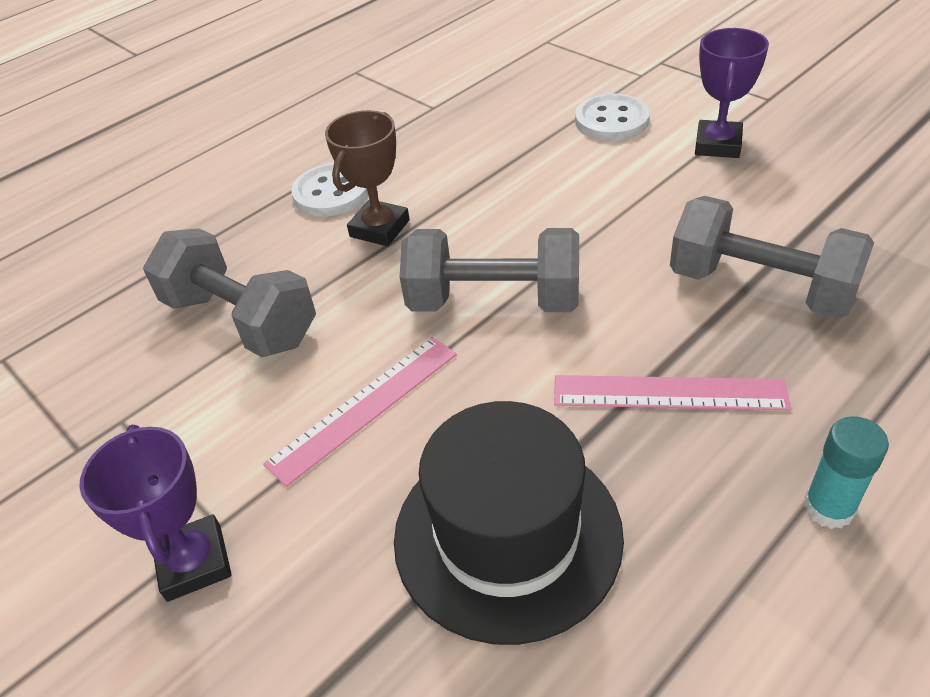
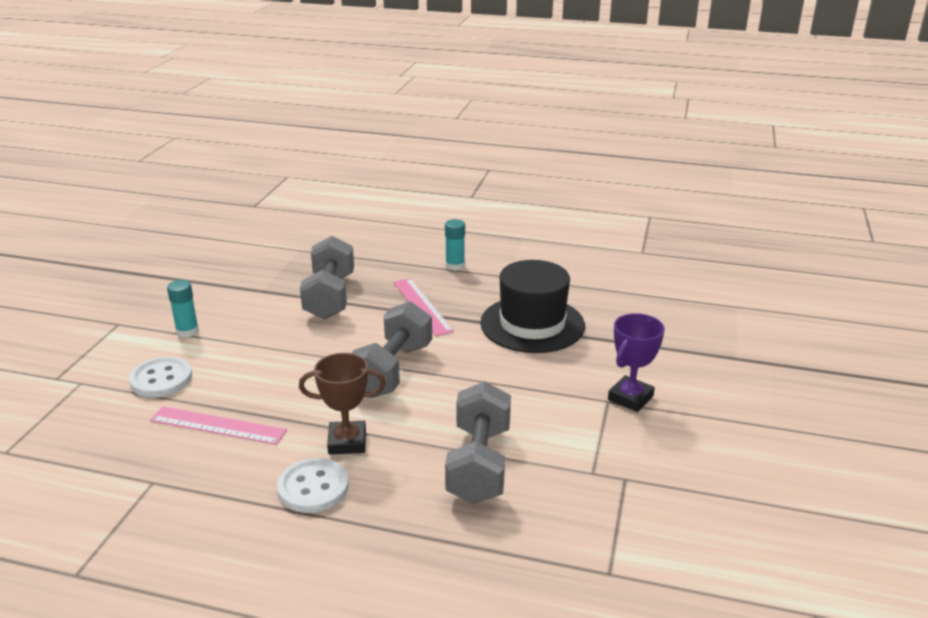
camera: 125 degrees left, 15 degrees down
pink ruler [263,337,457,487] -> pink ruler moved to [150,406,287,445]
grey dumbbell [400,228,579,312] -> grey dumbbell turned 45 degrees clockwise [352,301,432,398]
purple trophy [695,28,769,158] -> turquoise glue stick [167,280,199,338]

